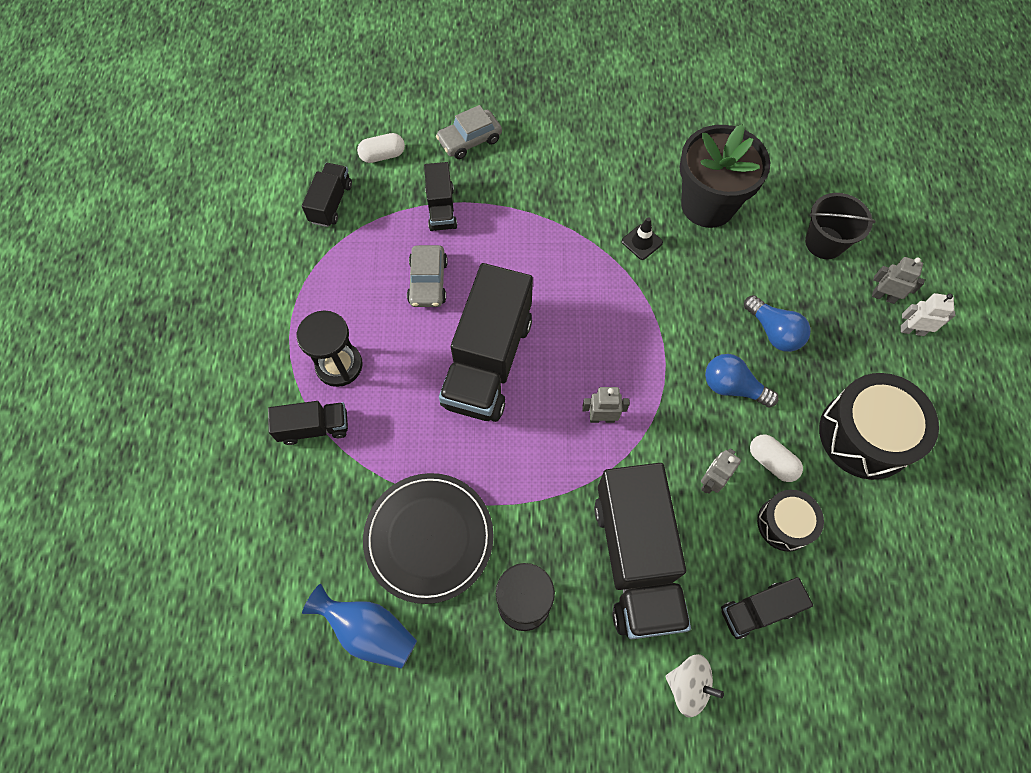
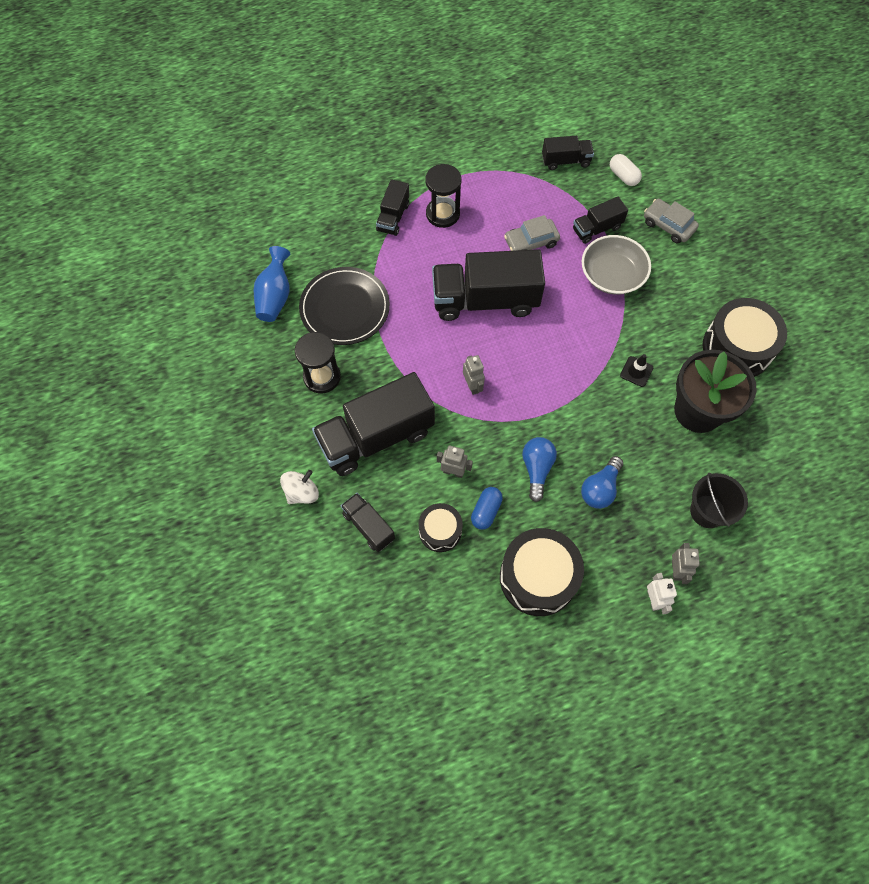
camera: 70 degrees right, 0 degrees up
black truck [268,401,348,445] -> black truck turned 45 degrees clockwise [376,179,409,236]
white spinning top [666,654,724,718] -> white spinning top turned 135 degrees counterclockwise [280,470,319,504]
white capsule [750,434,803,482] -> blue capsule [471,487,503,530]
none -> grey bowl [582,235,651,295]
none -> black drum [703,298,787,377]

